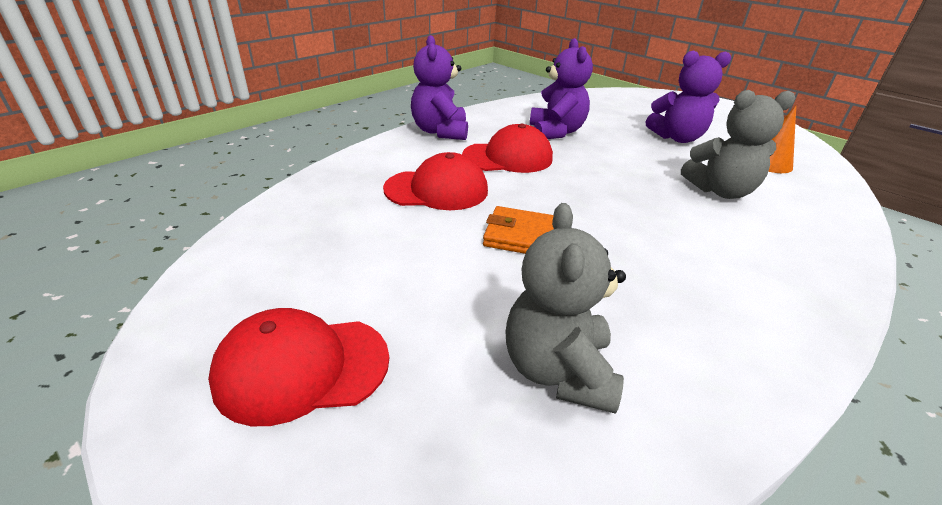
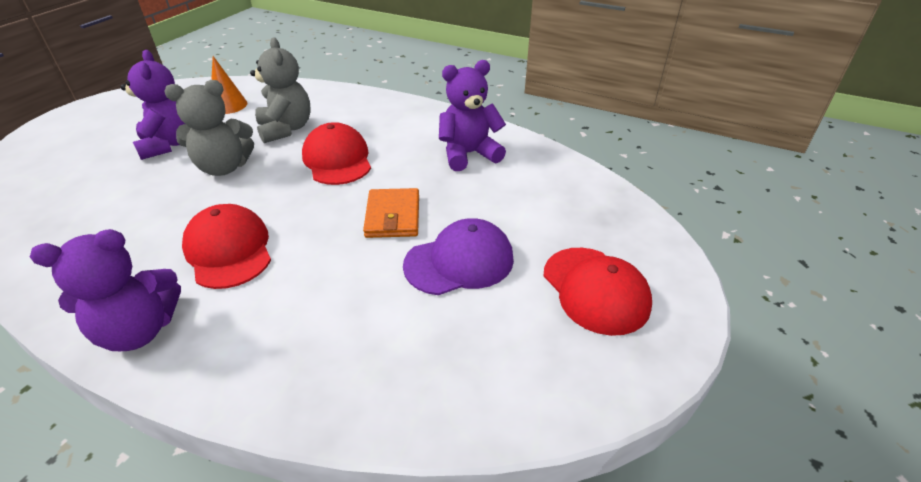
camera: 105 degrees left, 5 degrees up
red cap [383,152,488,210] -> red cap moved to [302,122,371,185]
grey teddy bear [505,203,626,414] -> grey teddy bear moved to [164,80,254,176]
purple teddy bear [530,38,593,139] -> purple teddy bear moved to [439,60,506,171]
none -> purple cap [403,218,514,295]

